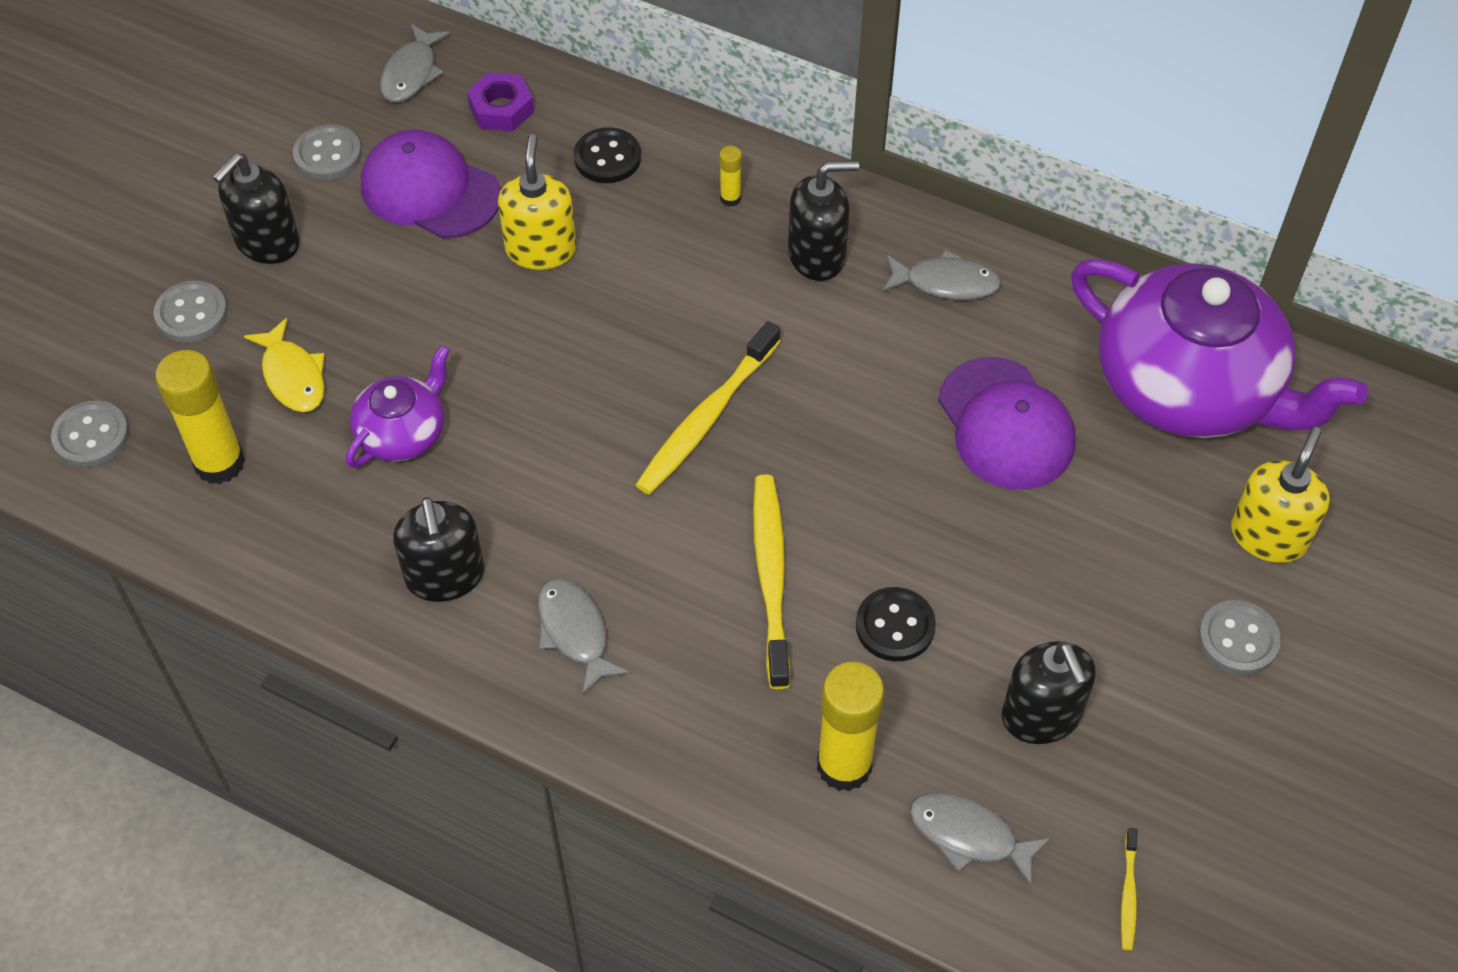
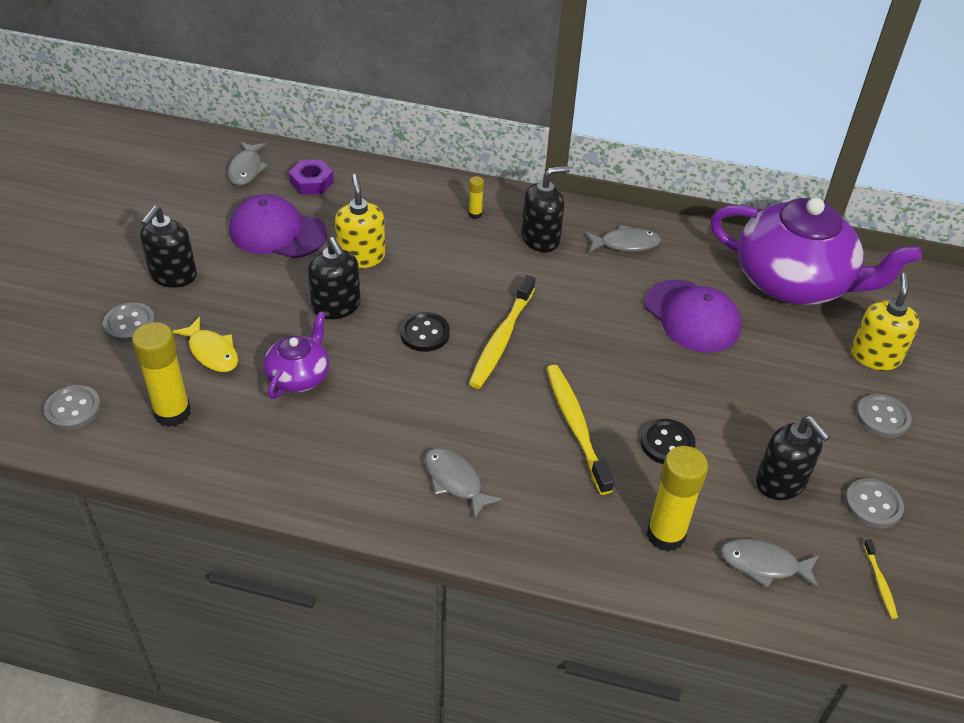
camera: 15 degrees left, 10 degrees down
grey button [293,124,362,180] -> grey button moved to [845,478,904,529]
black soap dispenser [393,497,484,602] -> black soap dispenser moved to [308,237,361,319]
black button [574,127,641,183] -> black button moved to [400,312,450,352]

